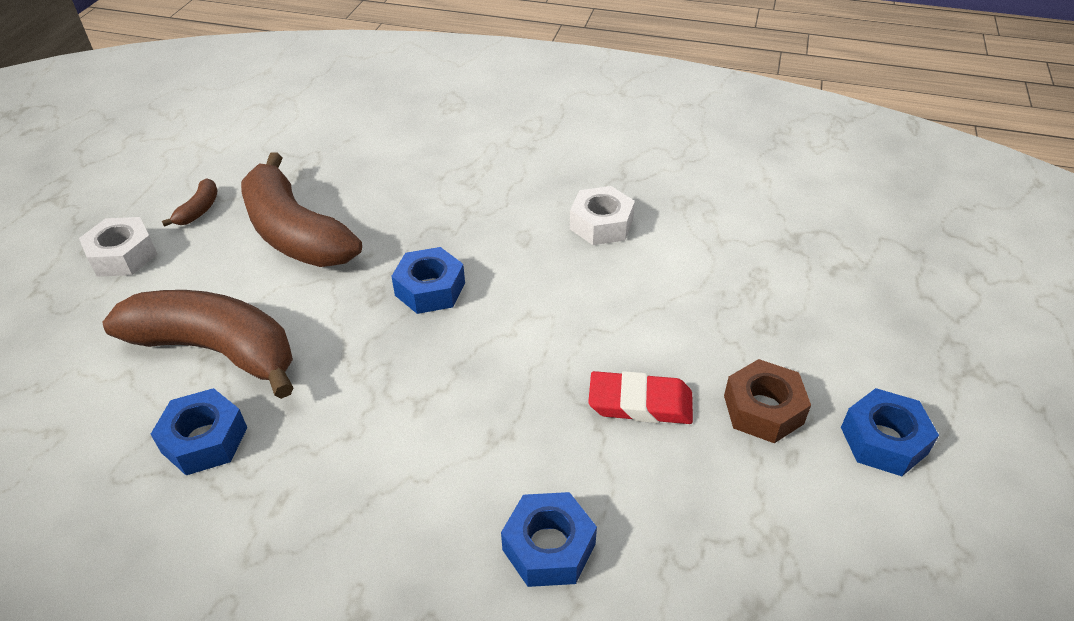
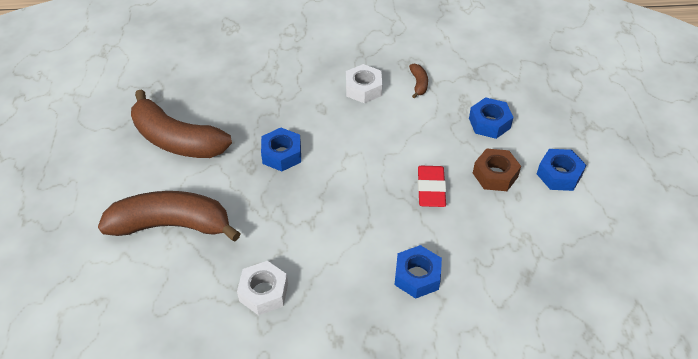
camera: 20 degrees left, 5 degrees up
white nut [79,217,158,277] -> white nut moved to [237,261,288,315]
blue nut [150,388,247,475] -> blue nut moved to [469,97,514,139]
brown banana [162,178,217,227] -> brown banana moved to [409,63,428,98]
red eraser [588,371,693,424] -> red eraser turned 75 degrees counterclockwise [418,166,446,207]

